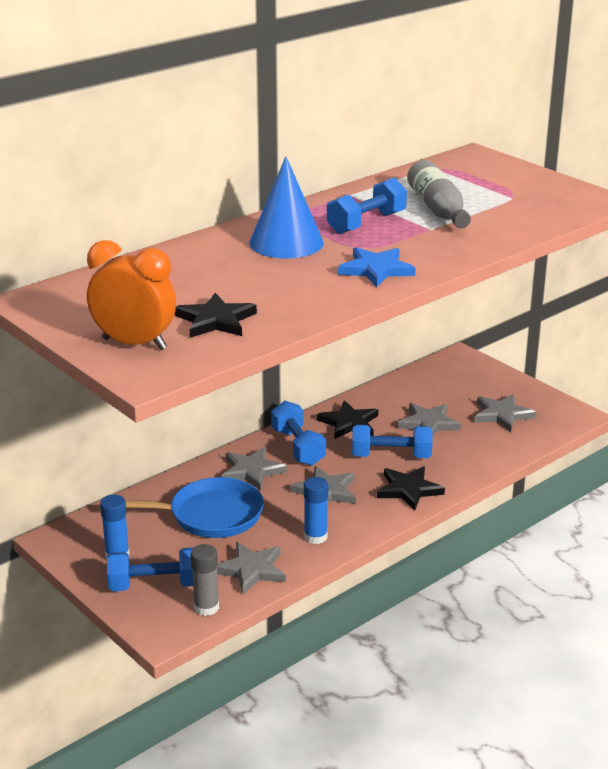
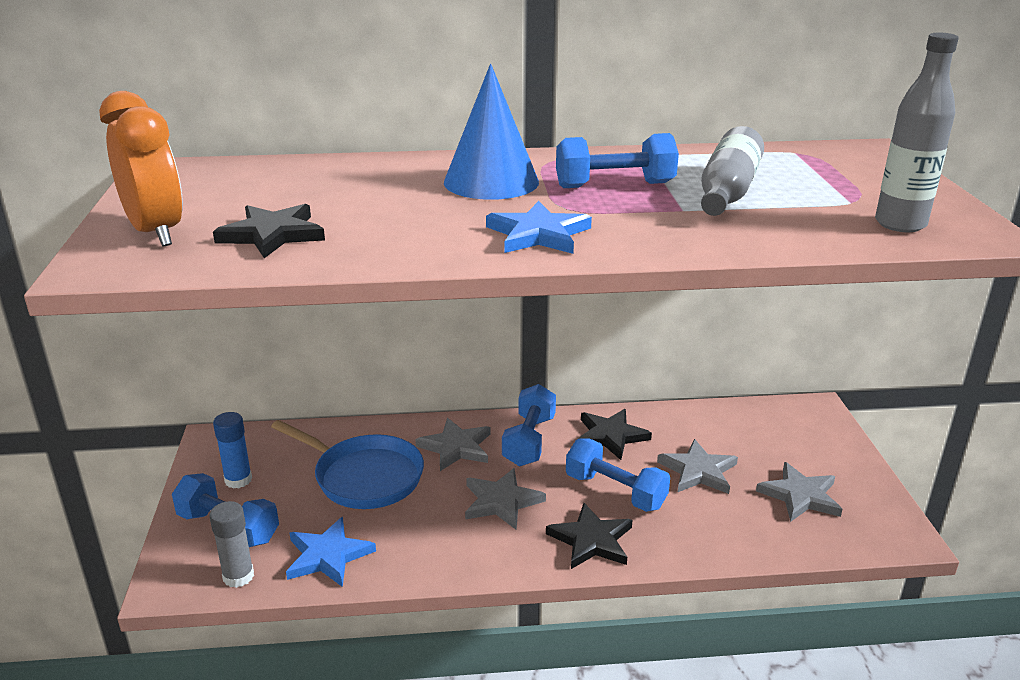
camera: 35 degrees right, 0 degrees up
grey star [217,542,286,594] -> blue star [286,517,376,587]
blue glue stick [304,477,328,544] -> none
none -> grey bottle [875,33,959,232]

